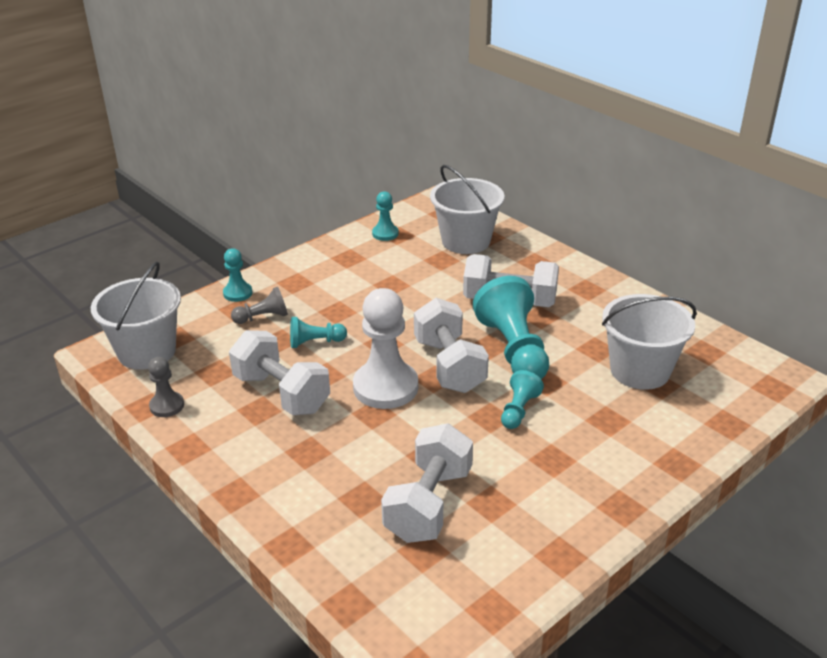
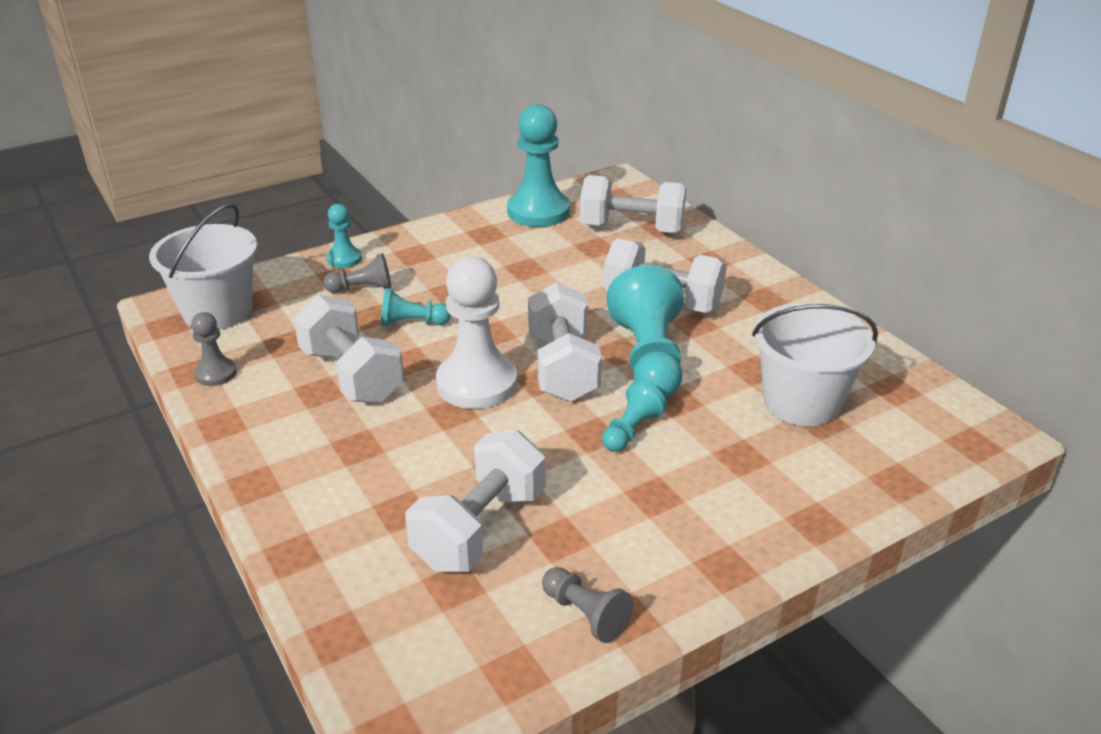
camera: 10 degrees right, 0 degrees up
turquoise pawn [372,191,399,241] -> turquoise pawn [507,104,570,227], size x1.97
white bucket [430,165,505,254] -> white dumbbell [580,175,686,234]
none -> grey pawn [542,567,634,643]

